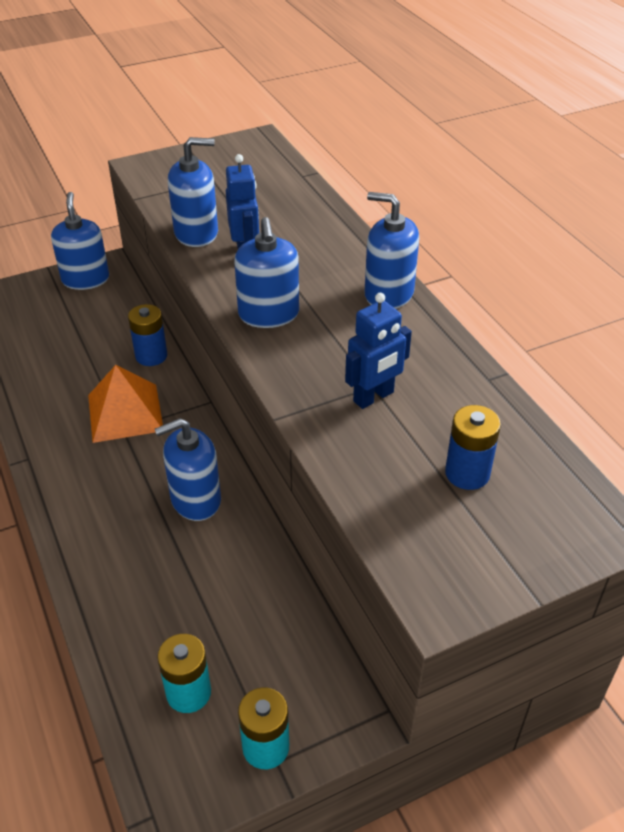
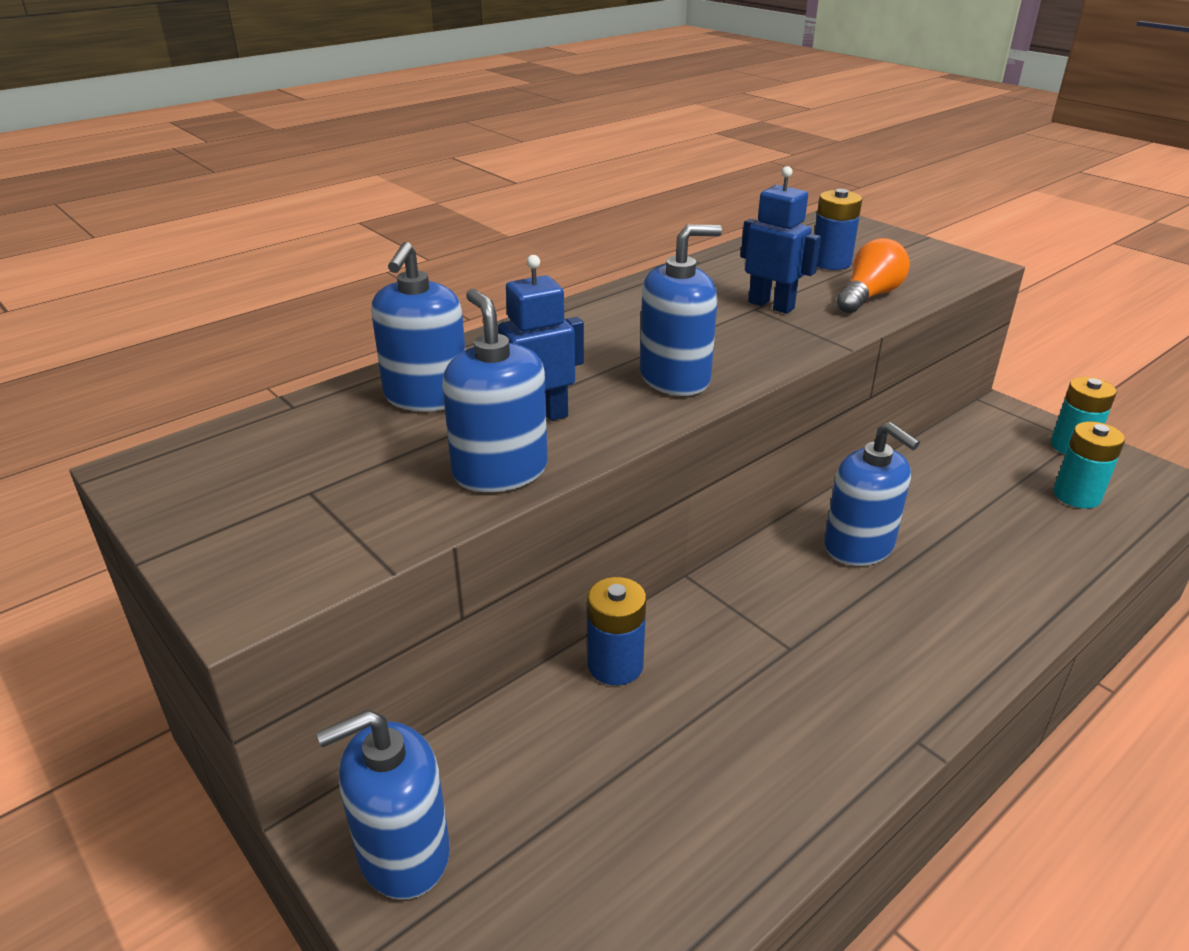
camera: 105 degrees left, 10 degrees down
orange pyramid [88,365,163,443] -> none
blue soap dispenser [365,192,419,309] -> blue soap dispenser moved to [371,242,465,411]
none -> orange light bulb [837,238,910,313]

